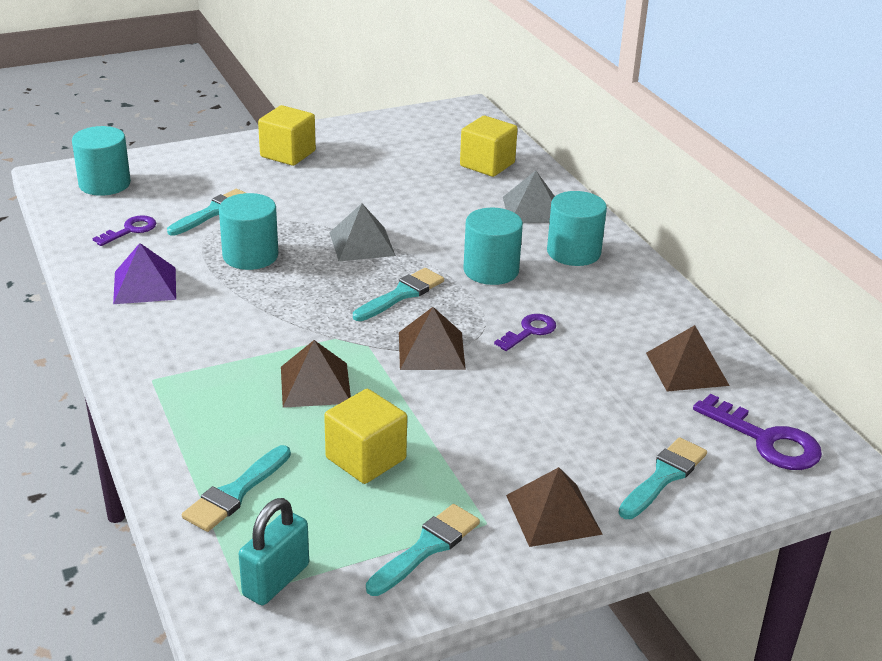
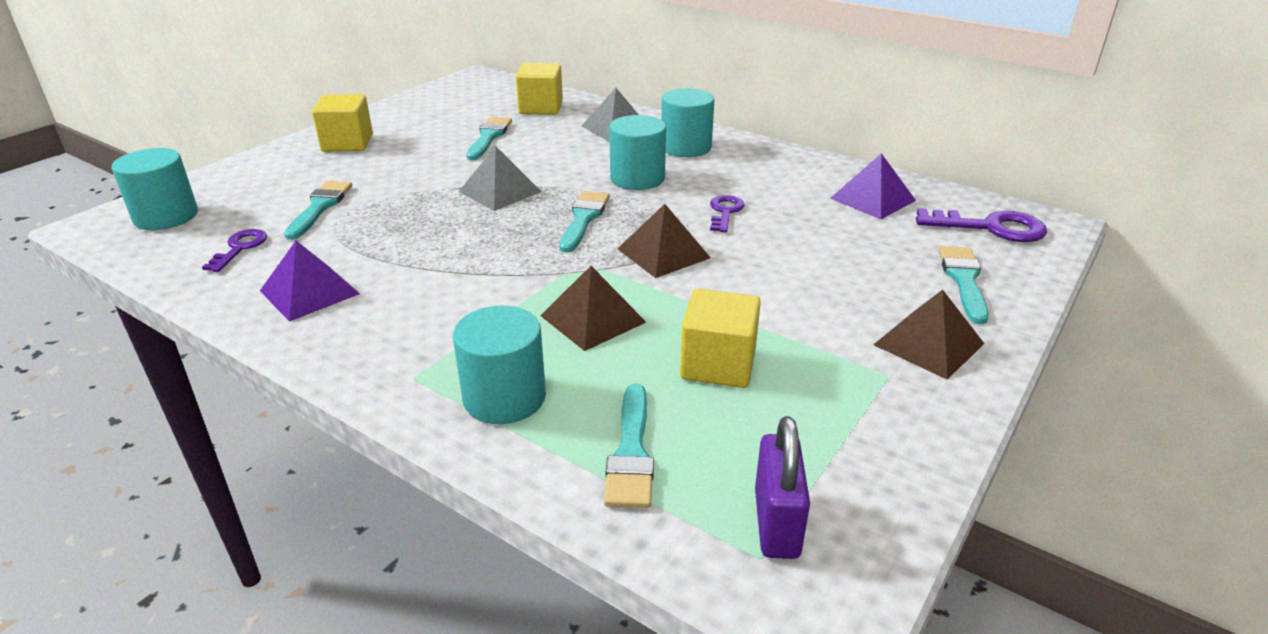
camera: 30 degrees left, 0 degrees up
turquoise cylinder [219,193,278,270] -> turquoise cylinder moved to [453,306,546,424]
turquoise padlock [239,498,309,605] -> purple padlock [755,416,810,559]
turquoise brush [366,504,480,596] -> turquoise brush moved to [466,117,512,160]
brown pyramid [646,325,730,392] -> purple pyramid [830,153,916,219]

